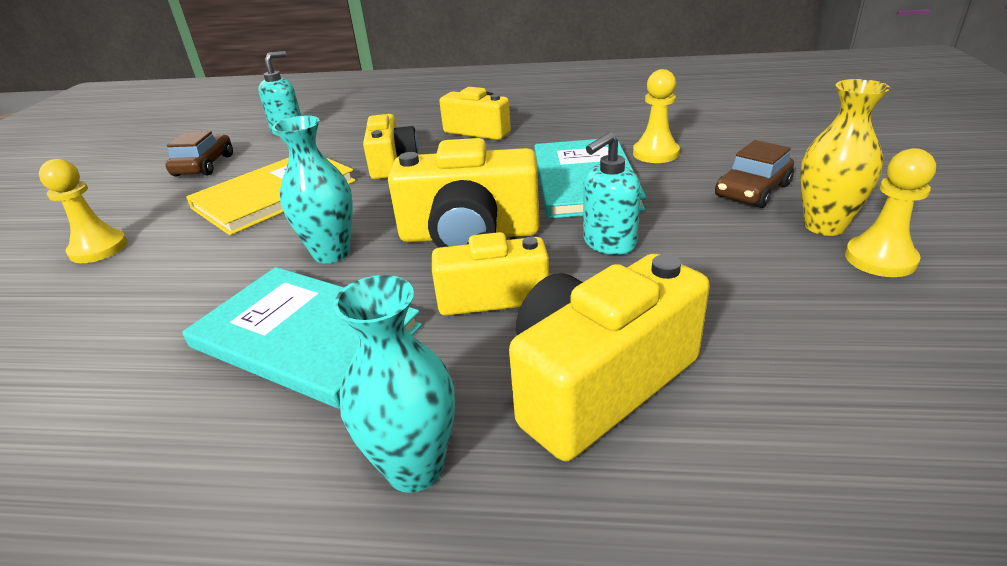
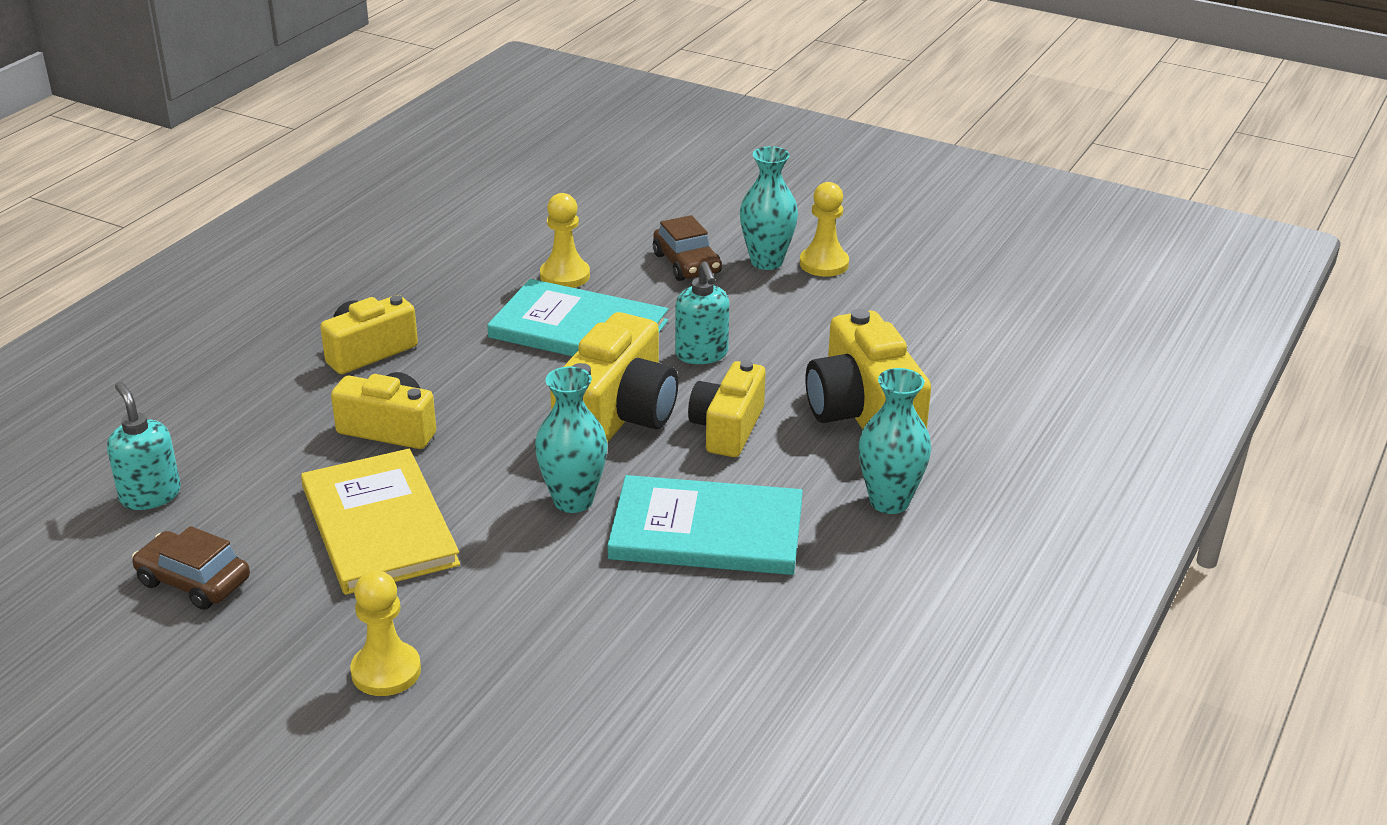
camera: 70 degrees left, 0 degrees up
turquoise book [182,267,422,409] -> turquoise book turned 45 degrees clockwise [607,475,803,575]
yellow vase [800,79,890,236] -> turquoise vase [740,146,798,270]

